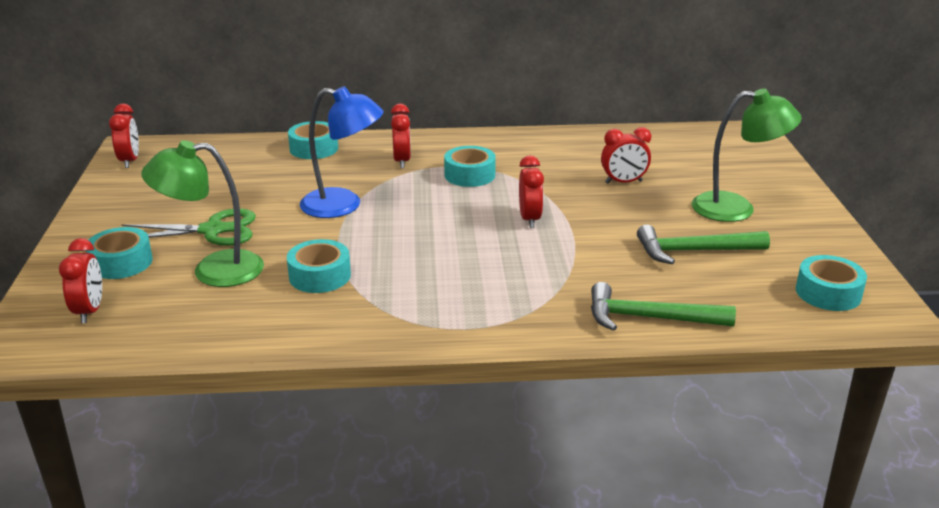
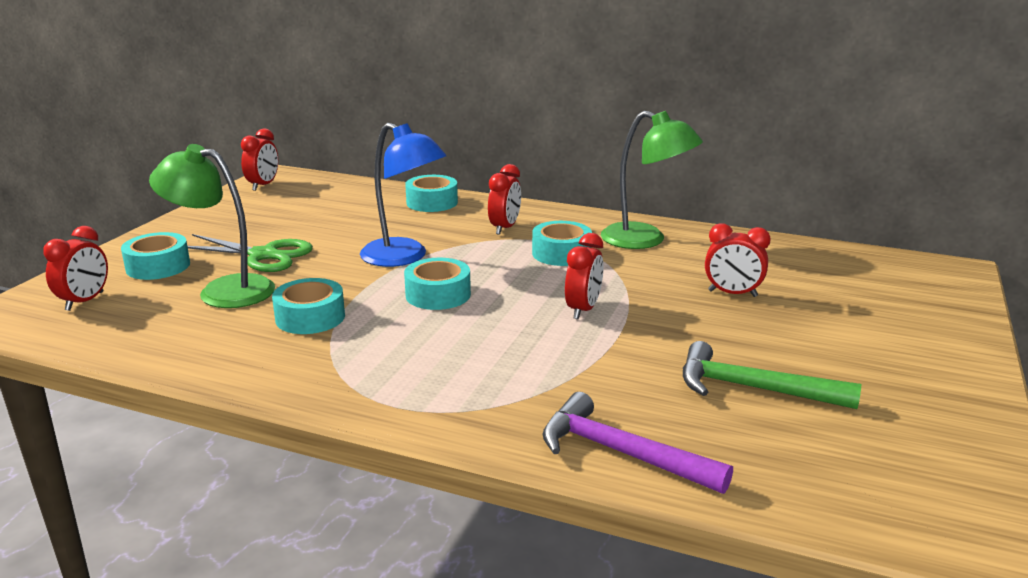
camera: 25 degrees right, 5 degrees down
green hammer [591,282,736,331] -> purple hammer [543,392,733,494]
green lamp [692,88,802,222] -> green lamp moved to [601,111,703,249]
turquoise tape [796,255,867,311] -> turquoise tape moved to [404,258,471,310]

